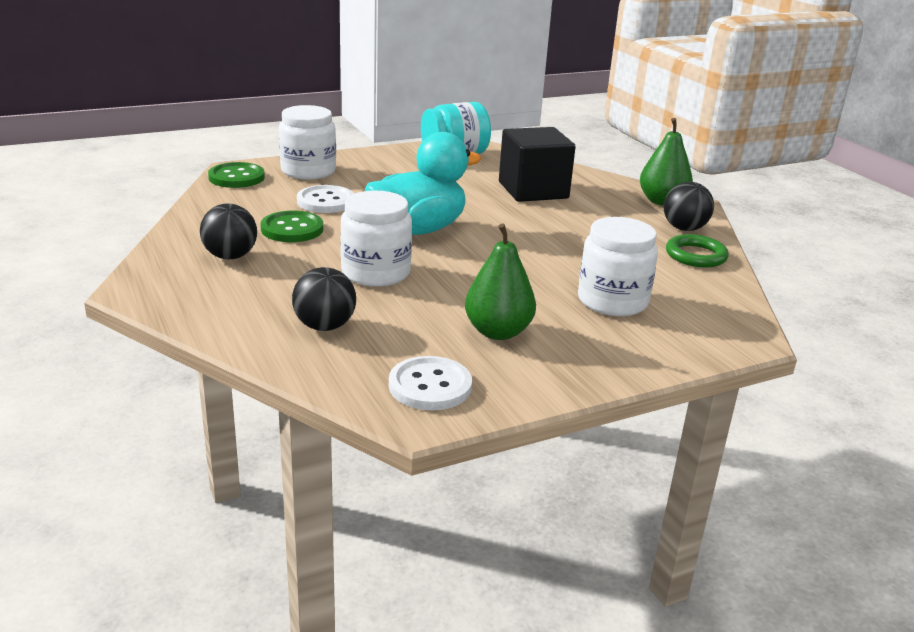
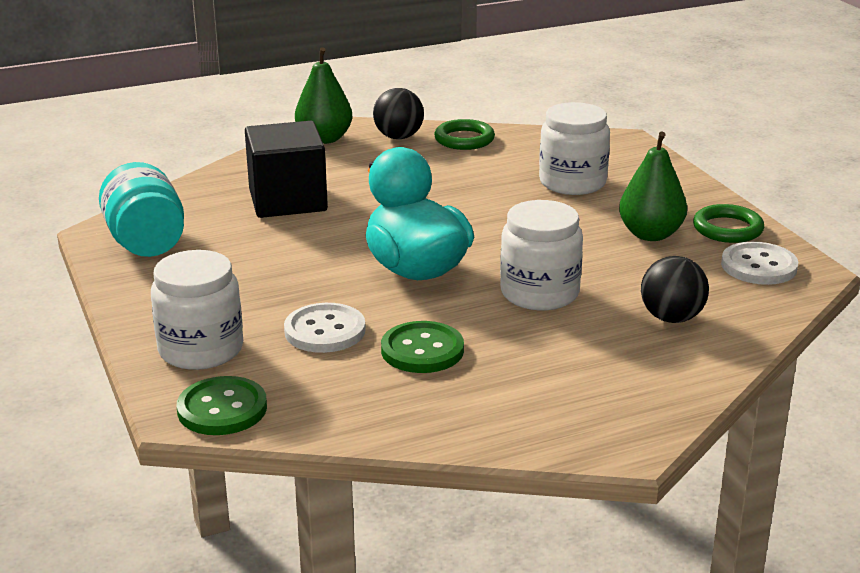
camera: 85 degrees left, 0 degrees up
black ball [200,203,257,259] -> none
none -> green ring [693,204,764,243]

